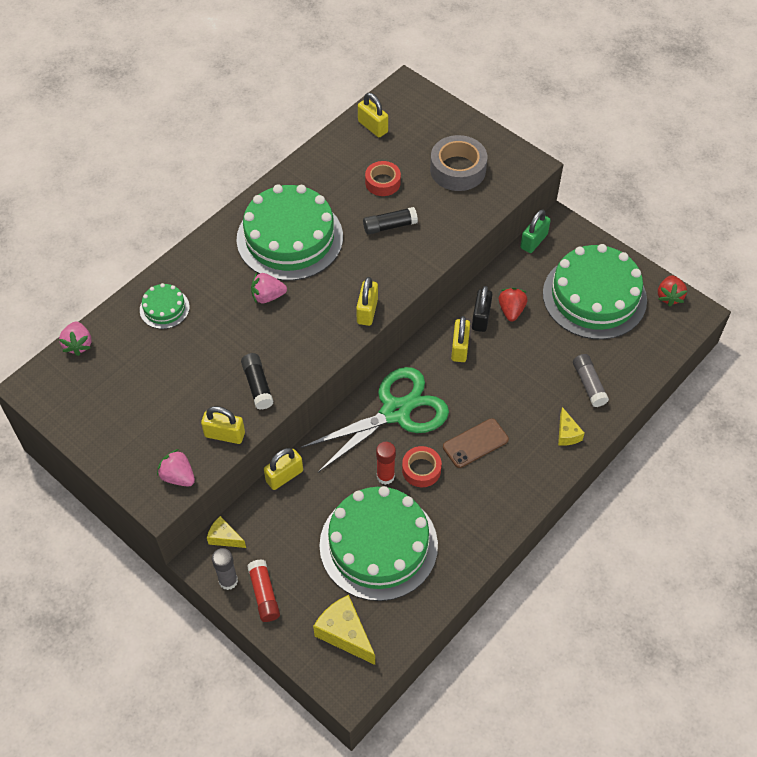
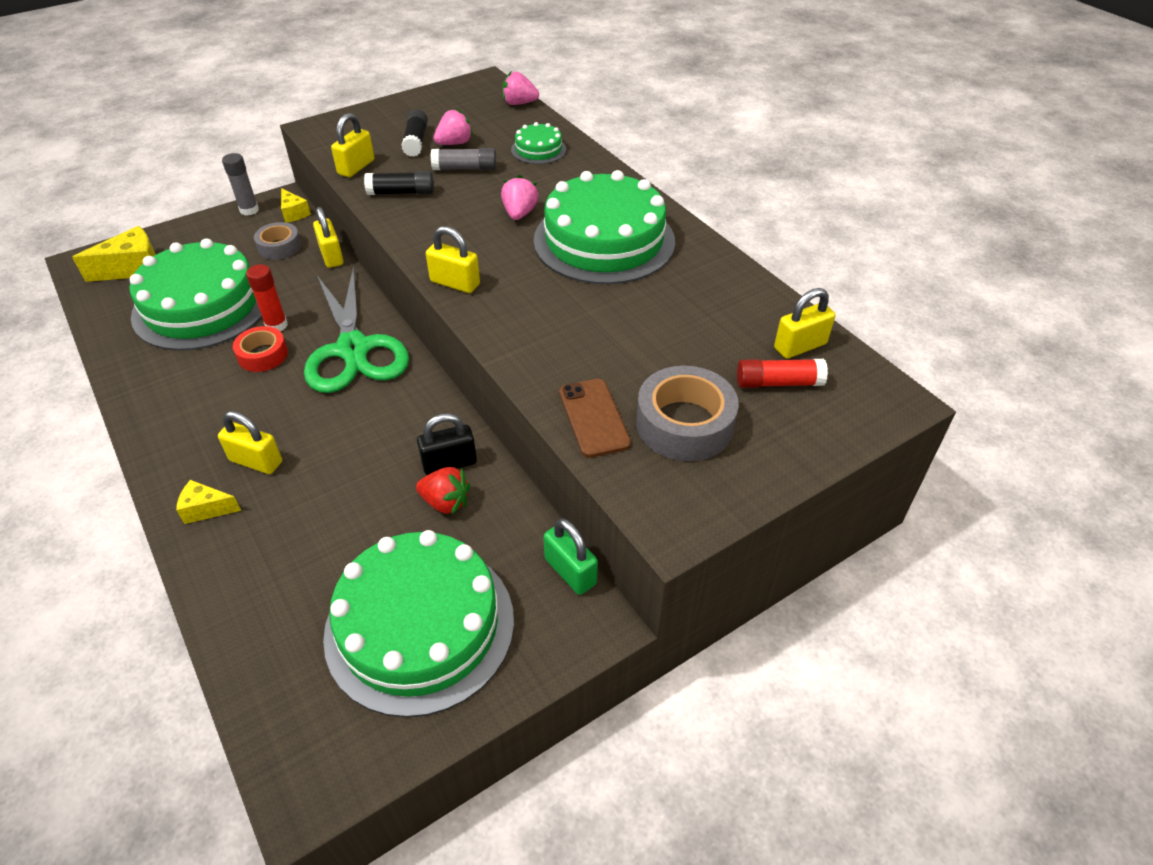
camera: 105 degrees right, 10 degrees down
pink strawberry [157,449,195,486] -> pink strawberry moved to [434,109,473,145]
yellow cheese [207,516,246,548] -> yellow cheese turned 105 degrees clockwise [281,188,311,223]
red glue stick [247,559,280,622] -> red glue stick moved to [737,359,828,388]
black glue stick [363,207,418,235] -> black glue stick moved to [401,109,428,157]
red tape [365,161,401,196] -> none
brown phone [443,418,509,468] -> brown phone moved to [559,379,631,458]
yellow padlock [451,316,470,362] -> yellow padlock moved to [218,411,282,474]
black padlock [472,286,493,332] -> black padlock turned 45 degrees counterclockwise [417,413,477,475]
grey glue stick [573,354,609,407] -> grey glue stick moved to [431,148,496,170]
red strawberry [658,275,687,307] -> none
none -> grey tape [254,222,301,260]

